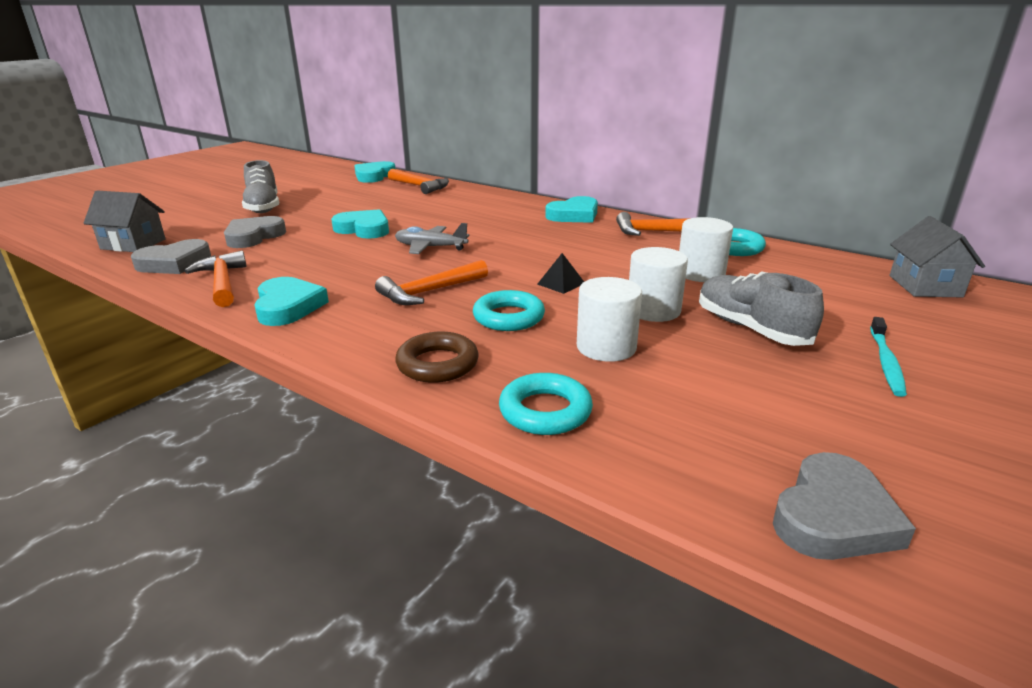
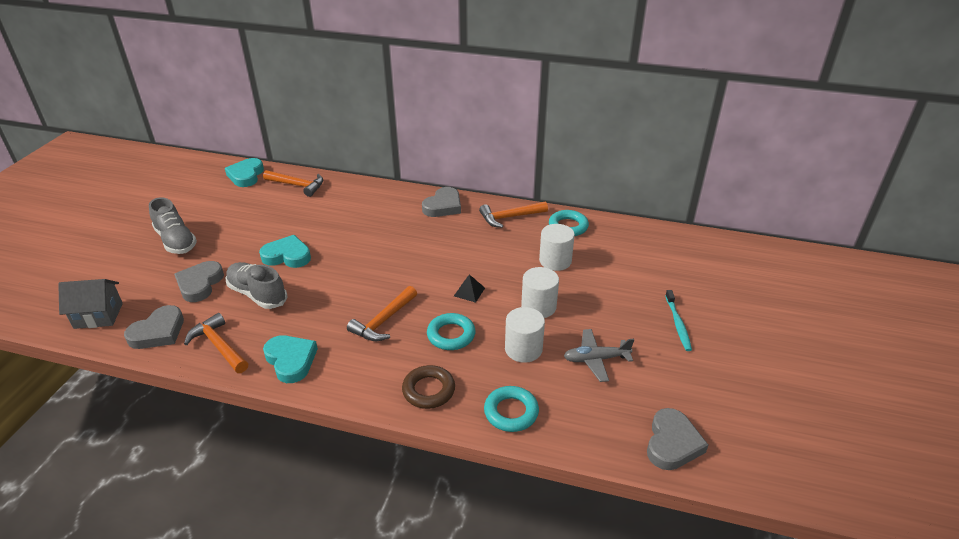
camera: 20 degrees left, 10 degrees up
grey plane [395,223,470,254] -> grey plane moved to [564,329,634,382]
turquoise heart [545,196,598,223] -> grey heart [422,187,461,217]
grey shoe [699,271,824,346] -> grey shoe moved to [226,262,288,309]
grey house [890,216,985,297] -> none

